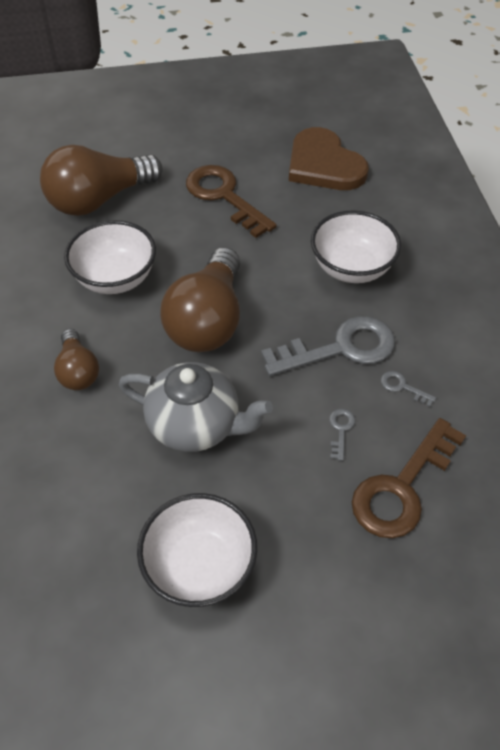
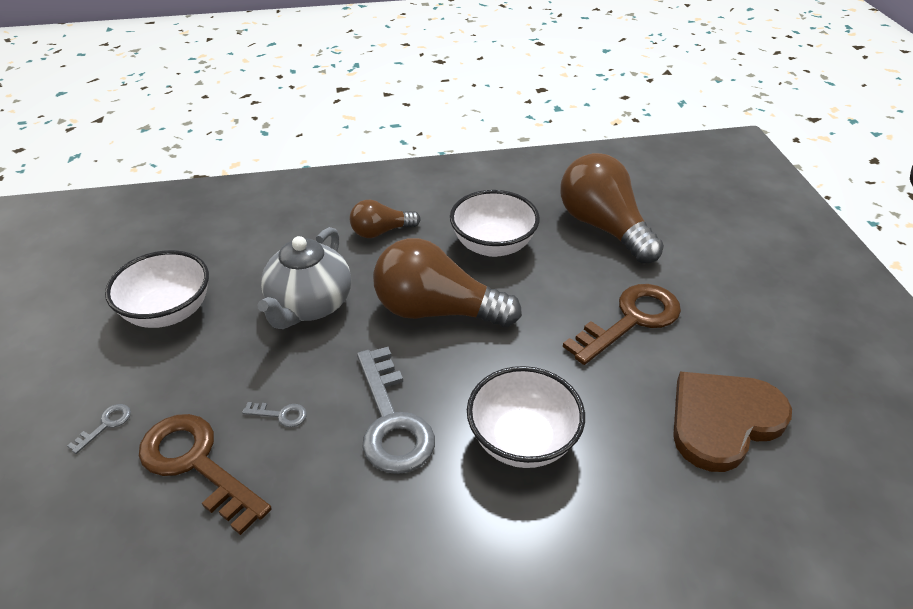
camera: 90 degrees right, 10 degrees down
grey key [381,371,436,407] -> grey key moved to [67,404,131,454]

